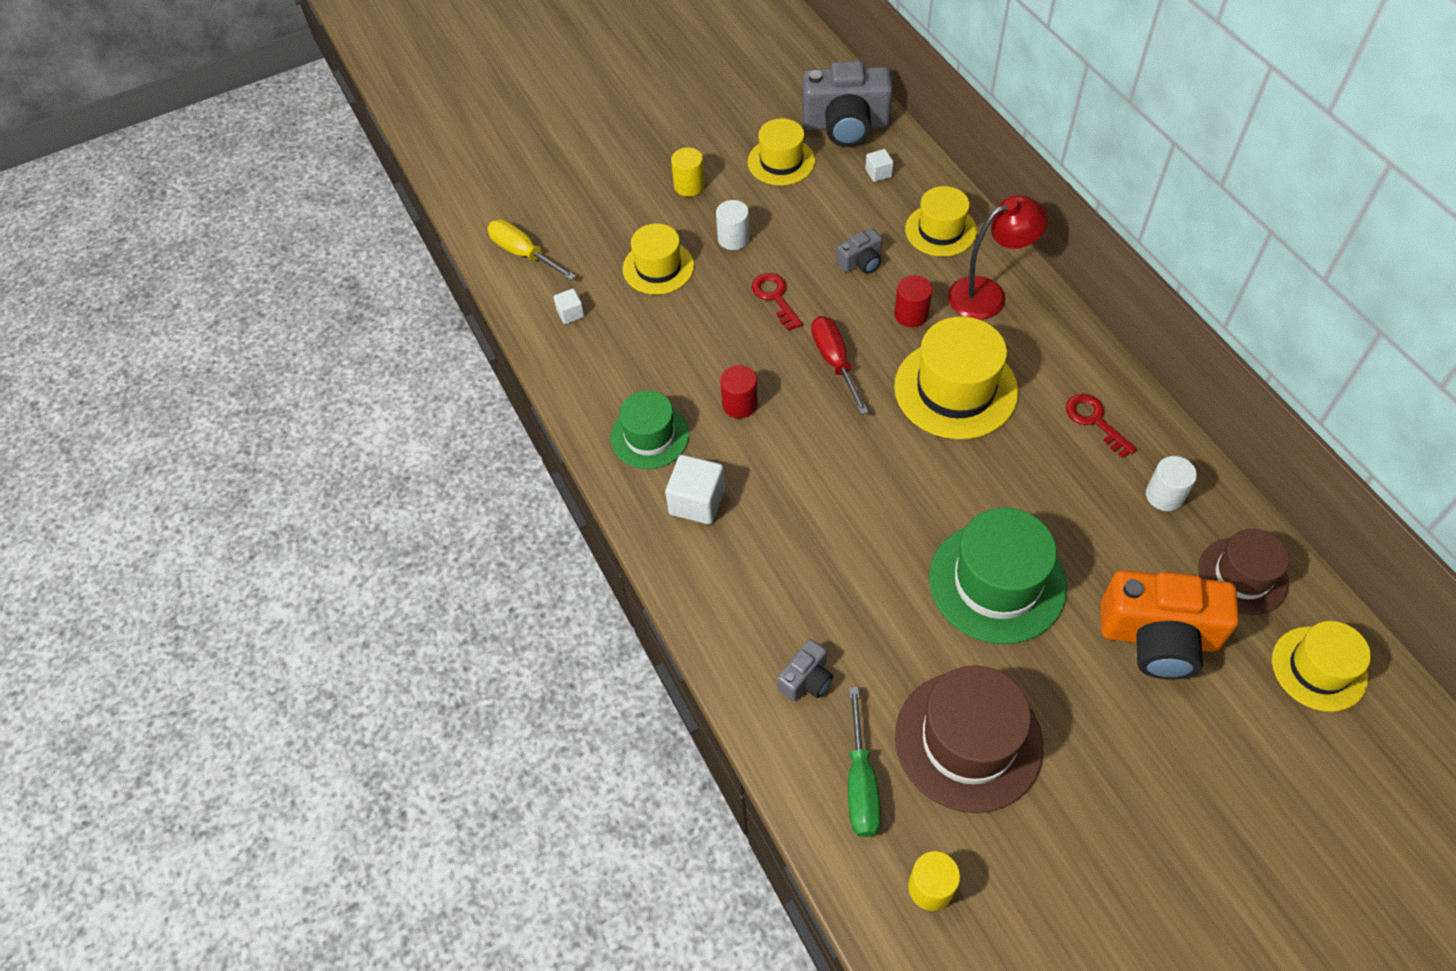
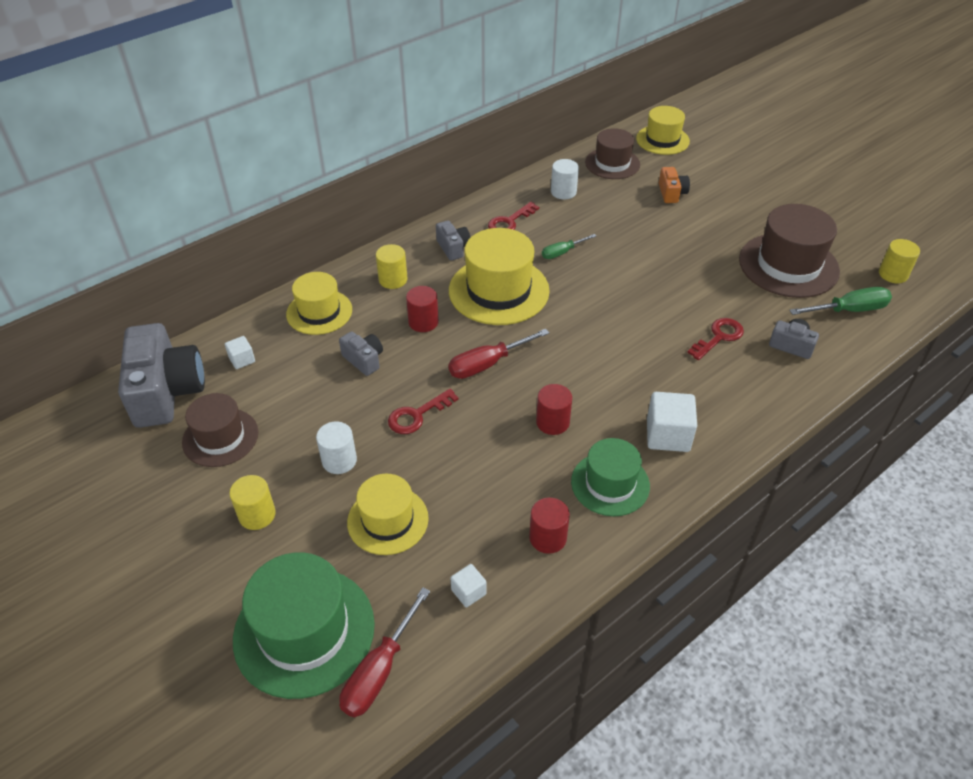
camera: 105 degrees left, 10 degrees down
yellow screwdriver [487,220,576,281] -> red screwdriver [339,587,430,717]
yellow hat [748,118,815,186] -> brown hat [182,393,259,467]
green hat [929,508,1067,644] -> green hat moved to [233,552,375,699]
red lamp [948,195,1048,319] -> yellow cylinder [376,244,407,289]
orange camera [1101,570,1239,680] -> orange camera [659,167,690,203], size x0.47
none -> grey camera [436,221,471,261]
none -> red cylinder [529,498,570,554]
none -> green screwdriver [542,234,596,259]
none -> red key [687,318,744,360]

